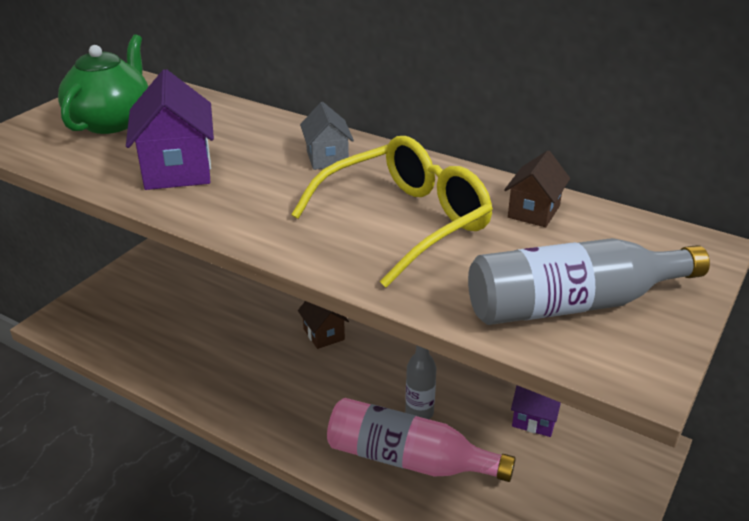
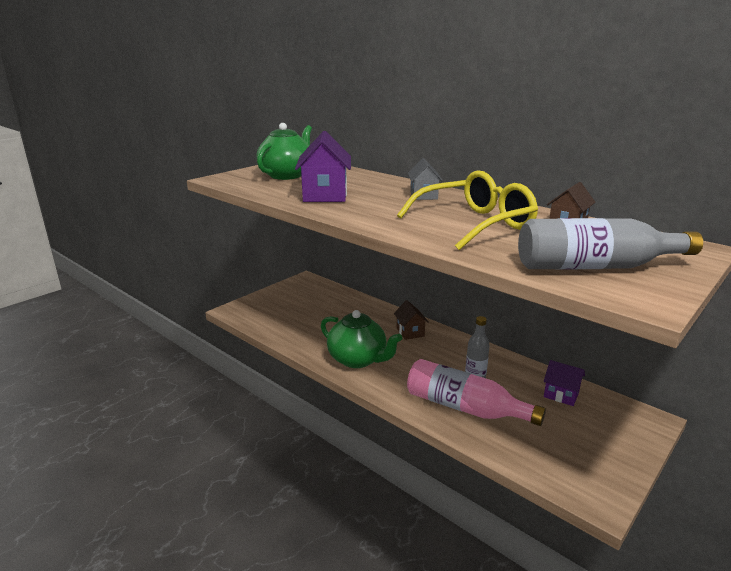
camera: 10 degrees right, 10 degrees down
none -> green teapot [321,310,402,368]

